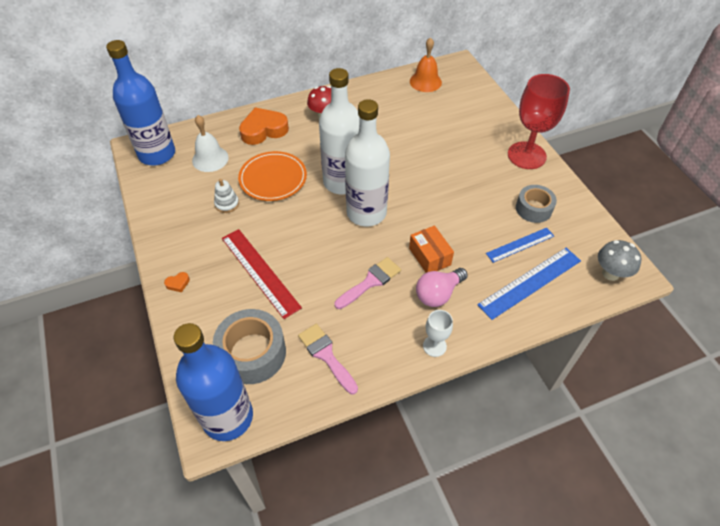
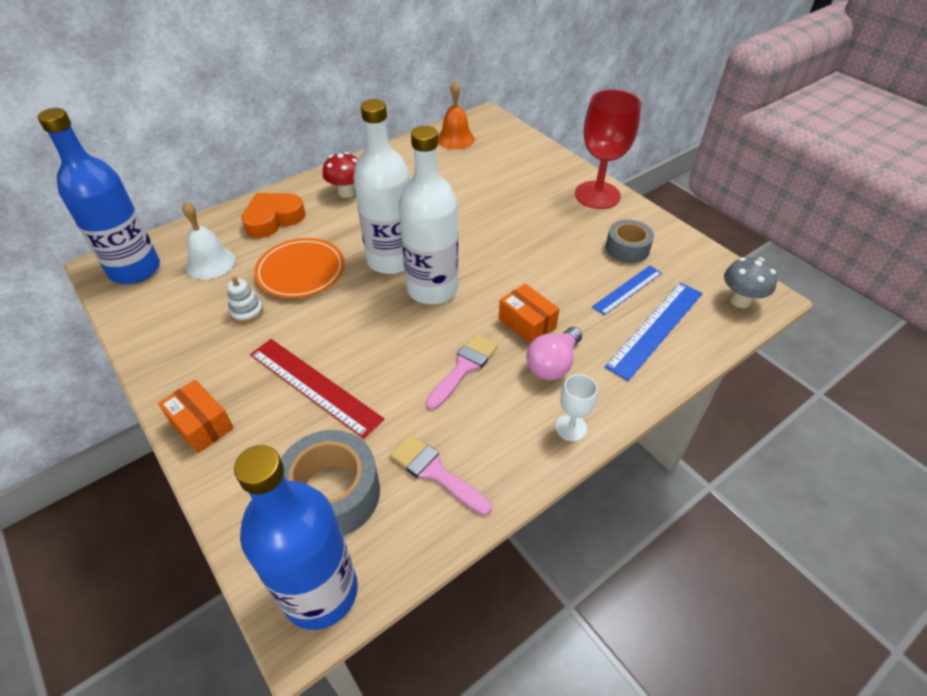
camera: 15 degrees left, 5 degrees down
orange heart [164,272,190,292] -> orange box [158,380,234,453]

